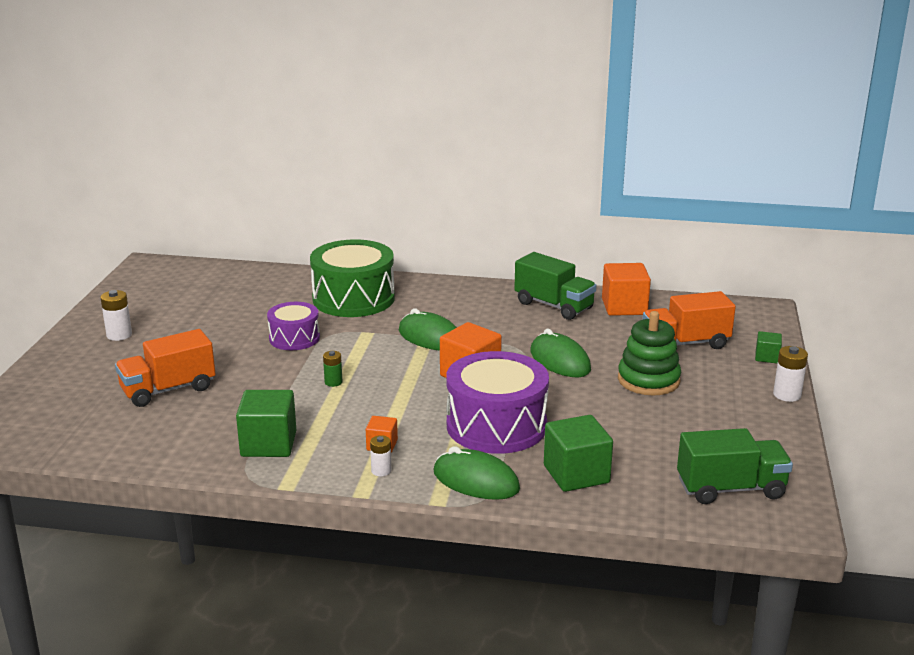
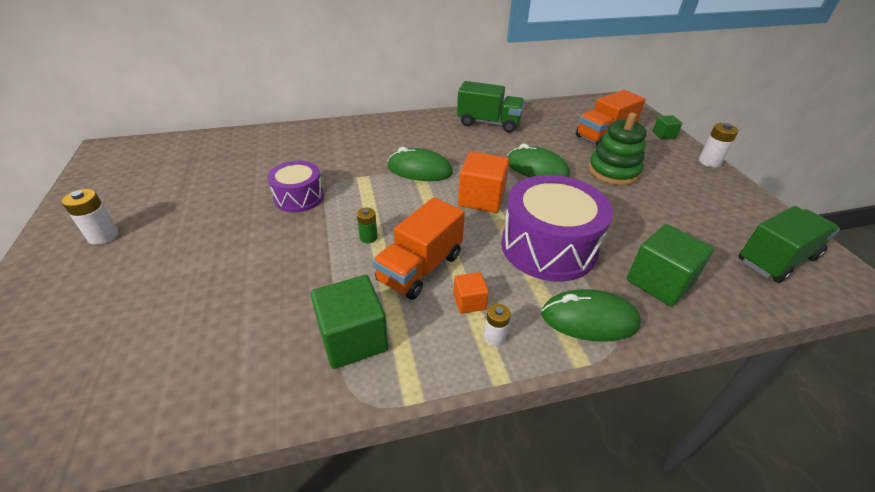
camera: 25 degrees left, 15 degrees up
orange truck [115,329,215,407] -> orange truck moved to [373,197,465,300]
green drum [310,239,395,317] -> none
orange cube [602,263,651,316] -> none

